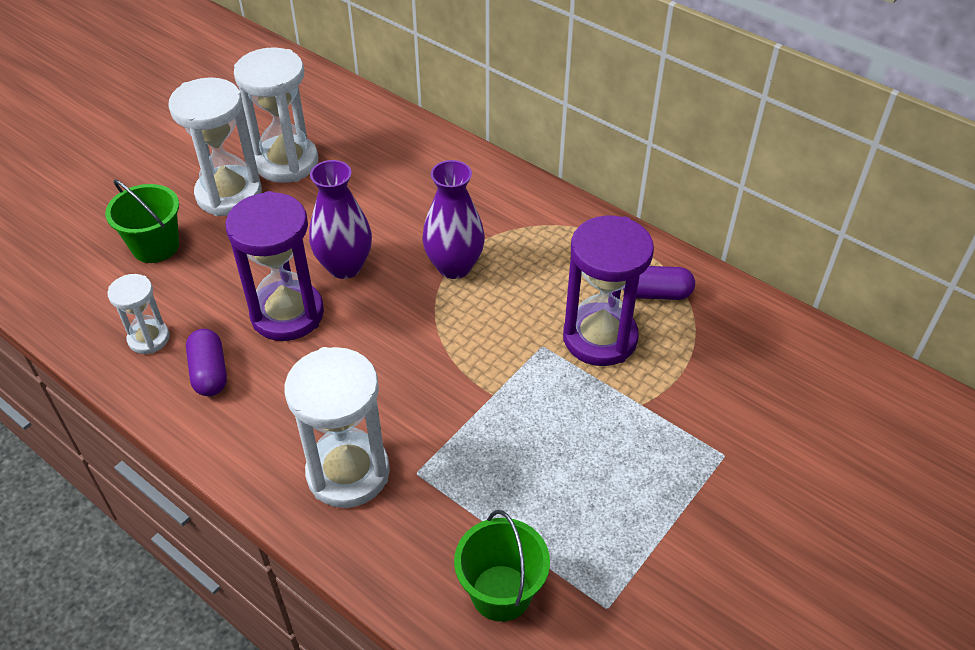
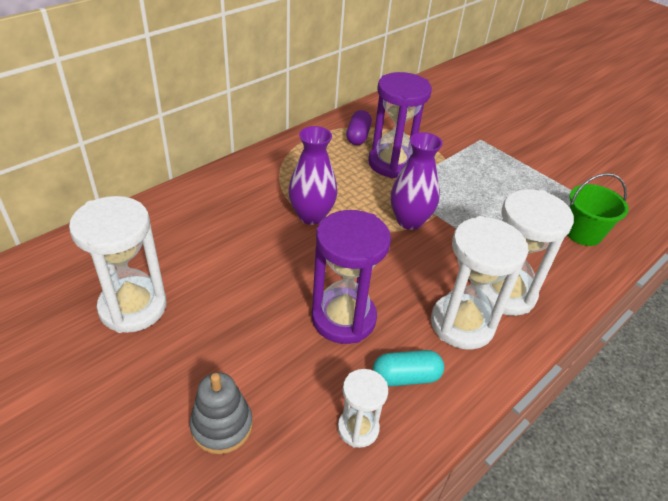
camera: 85 degrees left, 5 degrees down
green bucket [105,179,179,263] -> grey stacking toy [190,372,253,454]
white hourglass [168,77,262,216] -> white hourglass moved to [431,216,529,350]
purple capsule [186,329,227,396] -> turquoise capsule [373,350,444,386]
purple vase [309,160,372,279] -> purple vase moved to [391,132,443,230]

